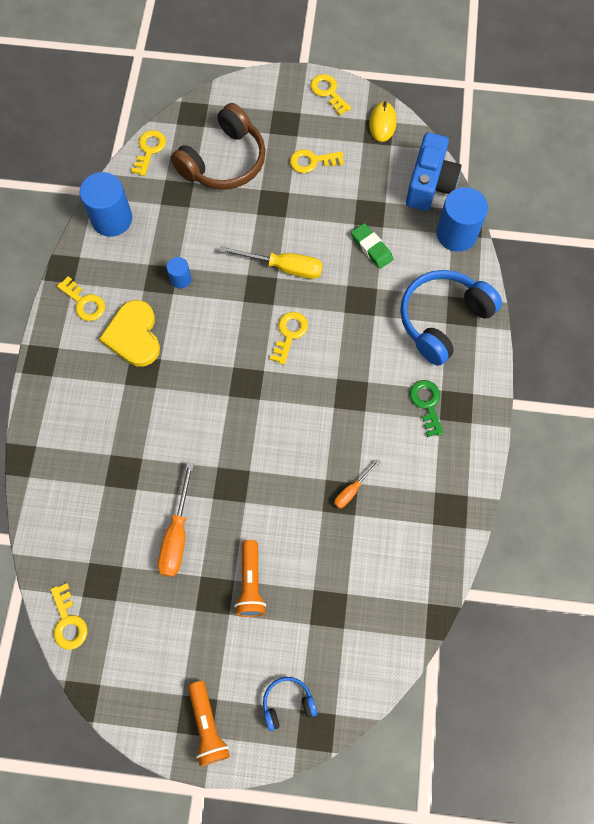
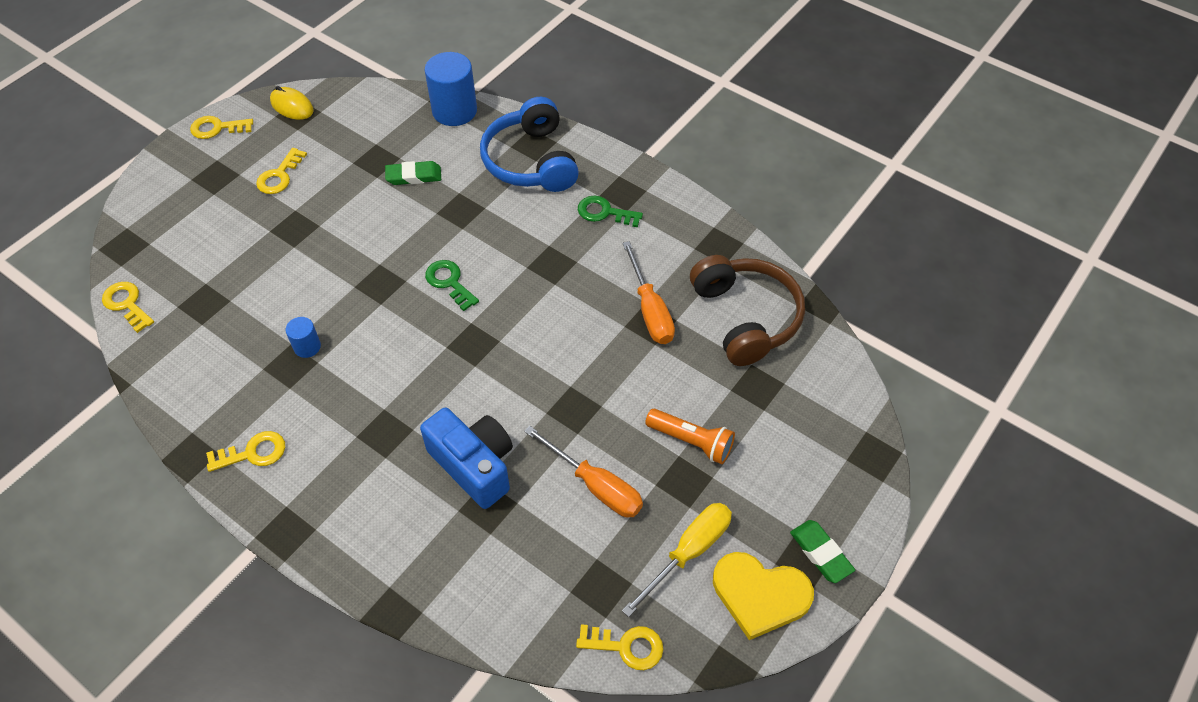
camera: 60 degrees left, 15 degrees down
blue cylinder [80,172,132,237] -> none
yellow heart [99,300,160,366] -> yellow heart moved to [713,552,814,640]
brown headphones [171,103,266,190] -> brown headphones moved to [690,255,805,366]
orange flashlight [188,681,230,766] -> green eraser [790,520,855,583]
yellow screwdriver [220,246,323,279] -> yellow screwdriver moved to [622,503,732,617]
blue headphones [263,677,317,731] -> none
yellow key [270,312,308,365] -> green key [425,260,479,311]
orange screwdriver [334,459,381,509] -> orange screwdriver [622,241,675,344], size x1.77
blue camera [406,132,461,211] -> blue camera moved to [420,407,513,509]

